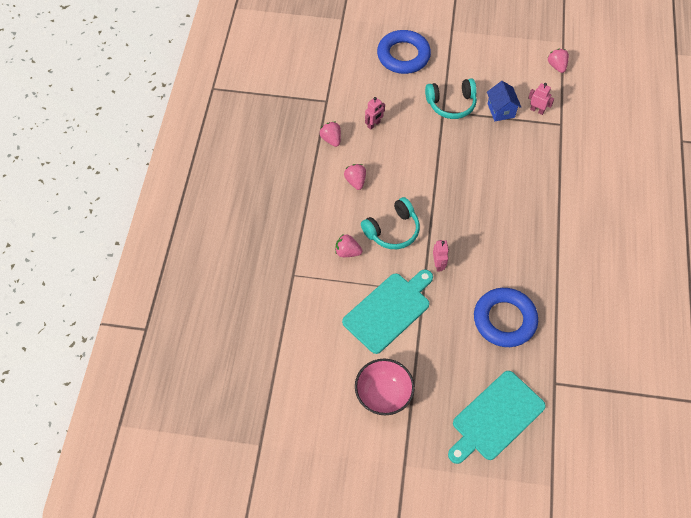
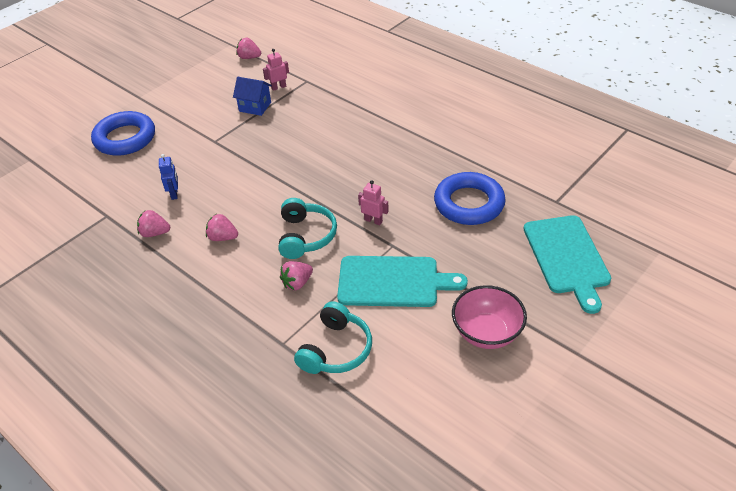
camera: 55 degrees left, 15 degrees down
turquoise cutting board [342,270,433,354] -> turquoise cutting board turned 105 degrees clockwise [337,256,468,307]
pink robot [365,97,385,130] -> blue robot [159,154,178,200]
turquoise headphones [425,78,477,119] -> turquoise headphones moved to [294,301,372,374]

